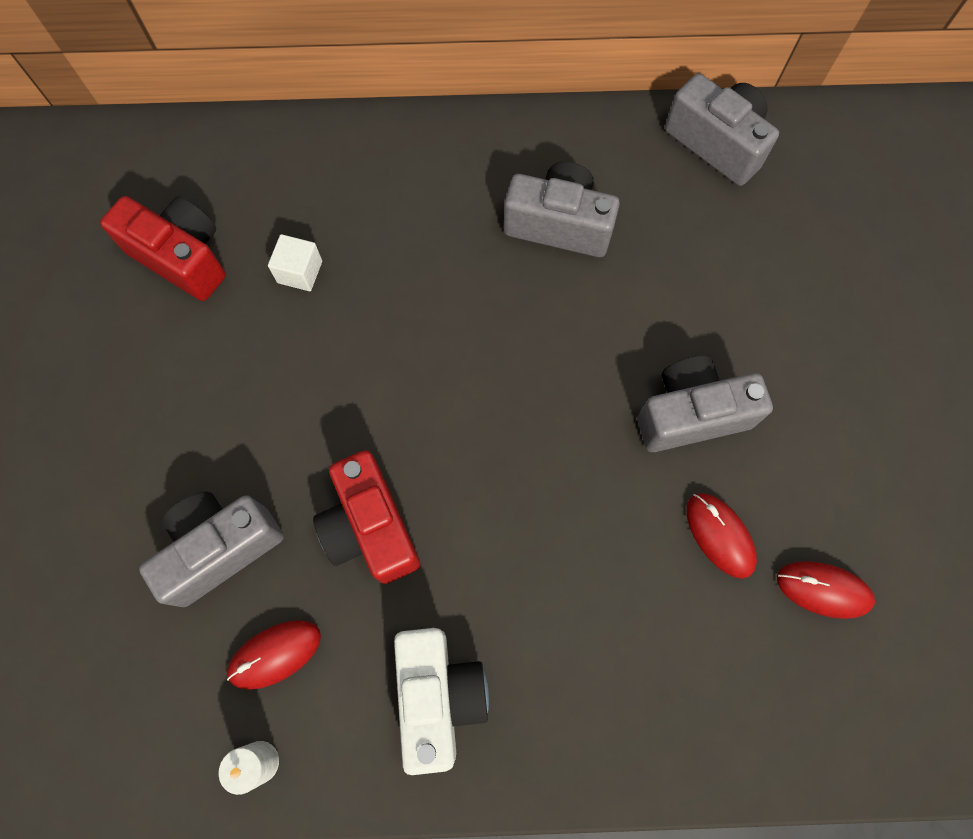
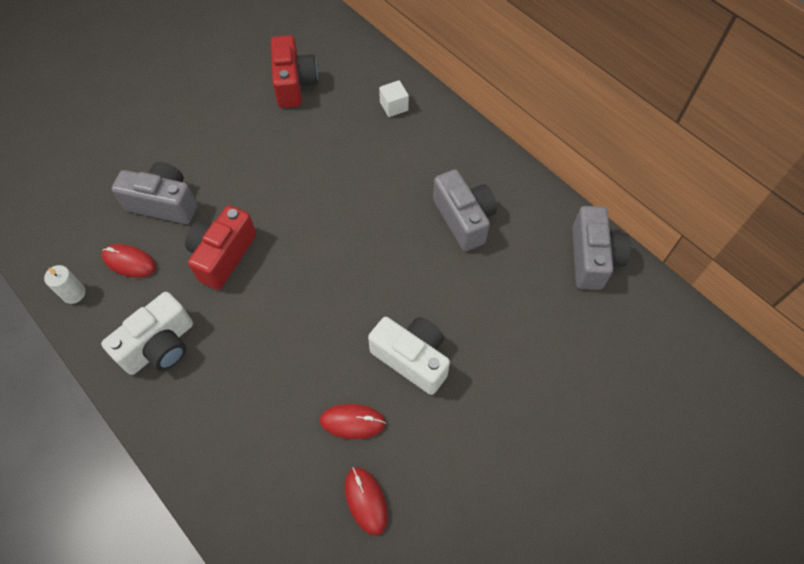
camera: 50 degrees right, 10 degrees down
white cube [268,234,322,291] -> white cube moved to [379,80,409,117]
grey camera [637,355,773,452] -> white camera [368,317,450,395]
red mouse [686,493,757,579] -> red mouse turned 75 degrees clockwise [320,404,386,439]

